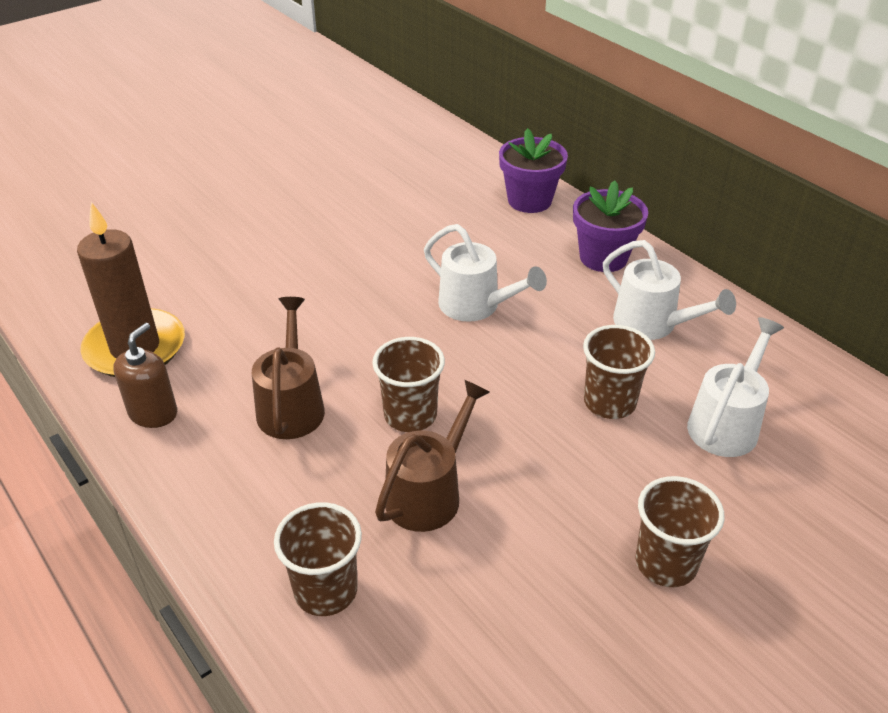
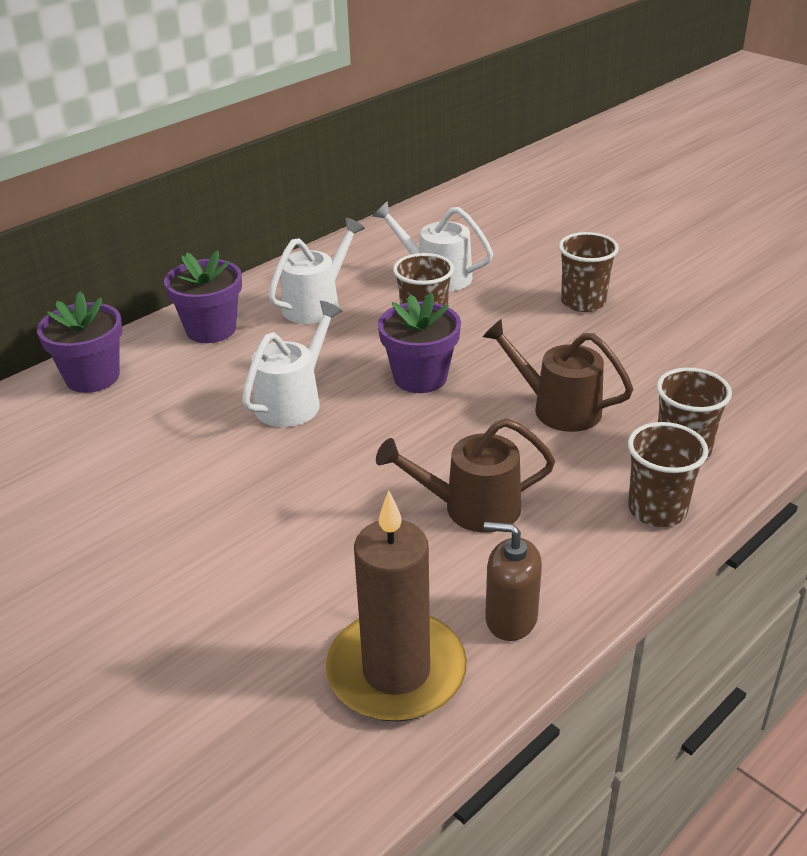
camera: 95 degrees left, 5 degrees down
brown cup [372,337,445,432] -> brown cup moved to [628,422,708,527]
none -> purple flower pot [378,292,461,393]

